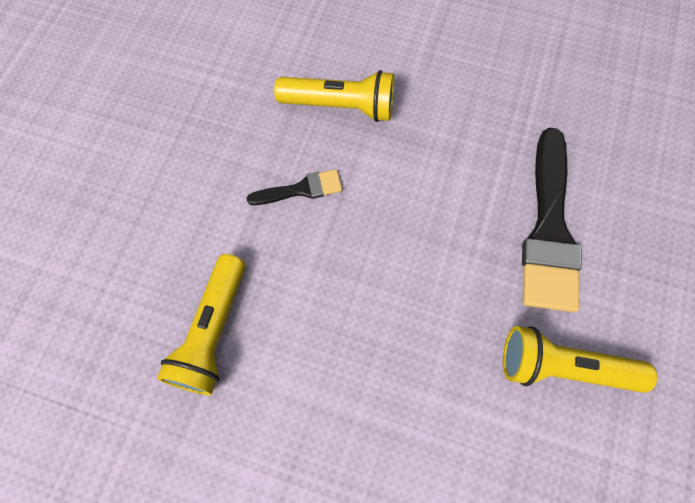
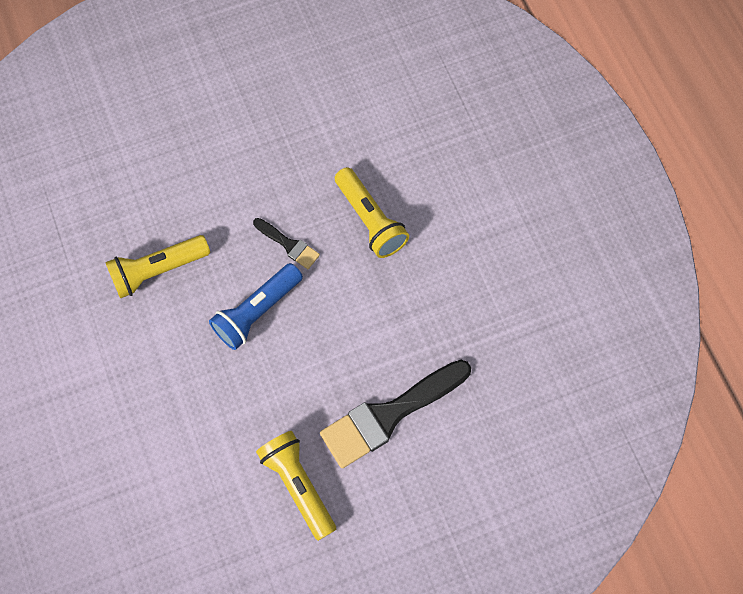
camera: 50 degrees right, 0 degrees up
none -> blue flashlight [209,263,303,350]

